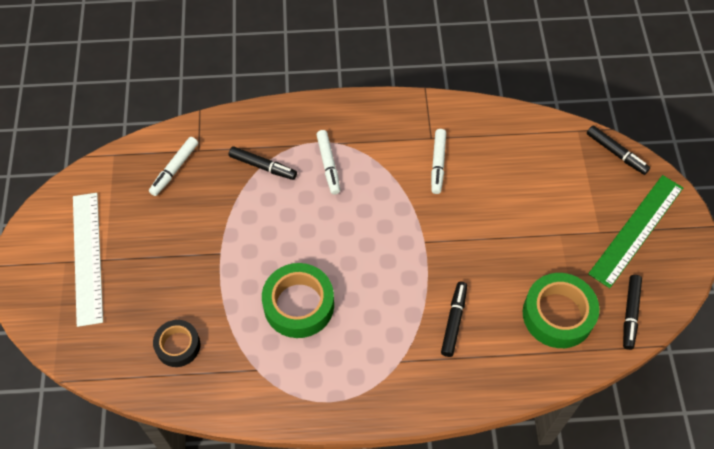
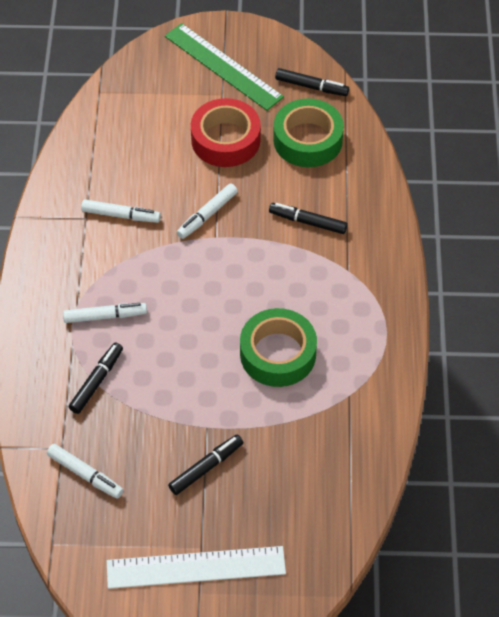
camera: 85 degrees left, 5 degrees down
black tape [153,320,200,367] -> none
black marker [587,125,650,175] -> black marker moved to [168,435,243,495]
none -> white marker [177,183,238,239]
none -> red tape [191,98,261,167]

